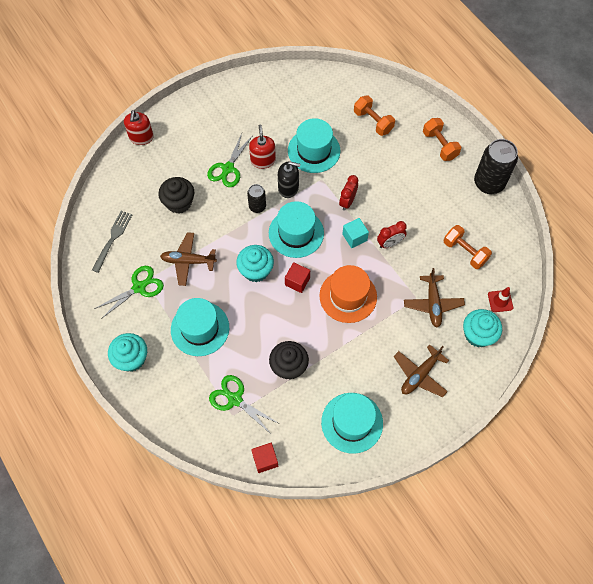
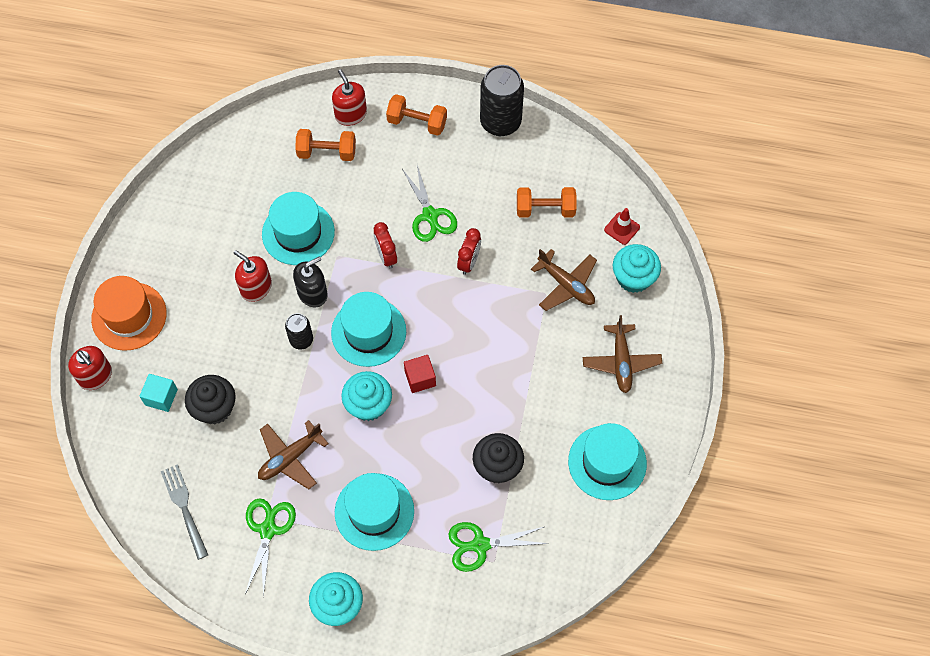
camera: 45 degrees left, 0 degrees up
green scissors [207,133,252,187] -> green scissors moved to [402,165,457,242]
red cube [251,443,278,473] -> none
orange hat [320,265,377,323] -> orange hat moved to [91,276,167,351]
turquoise cube [342,218,369,248] -> turquoise cube moved to [139,374,178,412]
none -> red soap dispenser [332,69,367,126]

